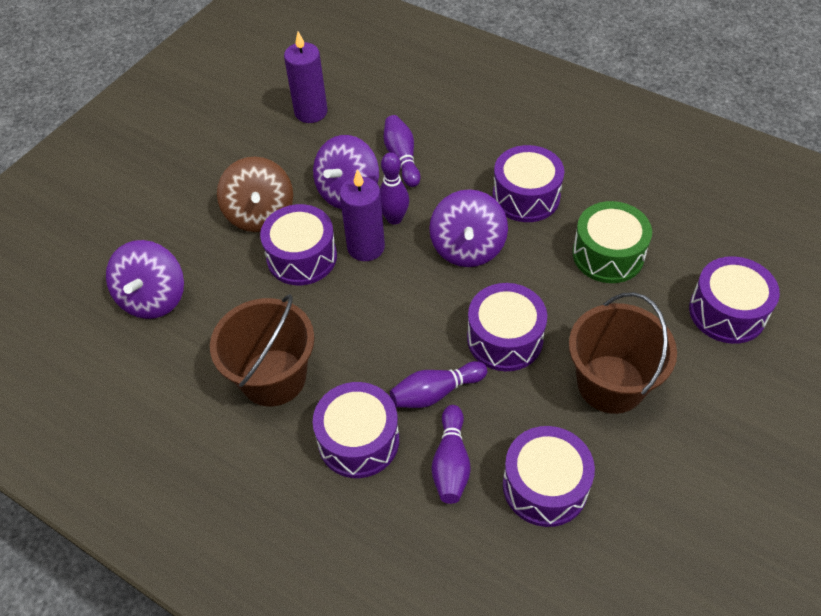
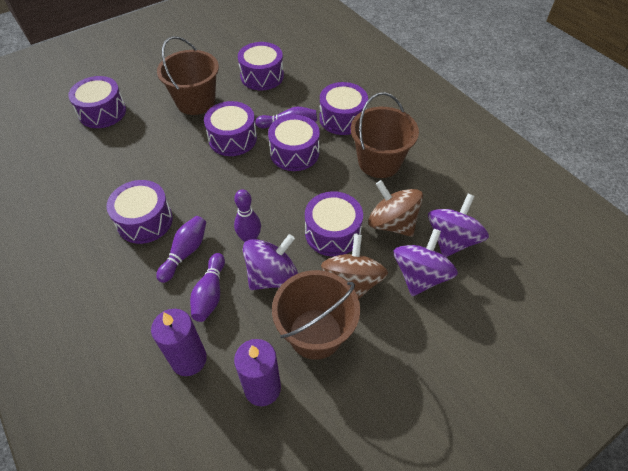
camera: 160 degrees left, 0 degrees up
purple candle [340,169,385,261] -> purple candle moved to [151,309,207,376]
purple spinning top [429,189,508,267] -> purple spinning top moved to [394,229,458,296]
purple bowling pin [431,405,471,504] -> purple bowling pin moved to [156,216,206,283]
green drum [572,201,652,283] -> none
none -> purple drum [268,115,320,171]
none -> brown bucket [272,270,360,360]
none -> brown spinning top [368,180,423,237]

